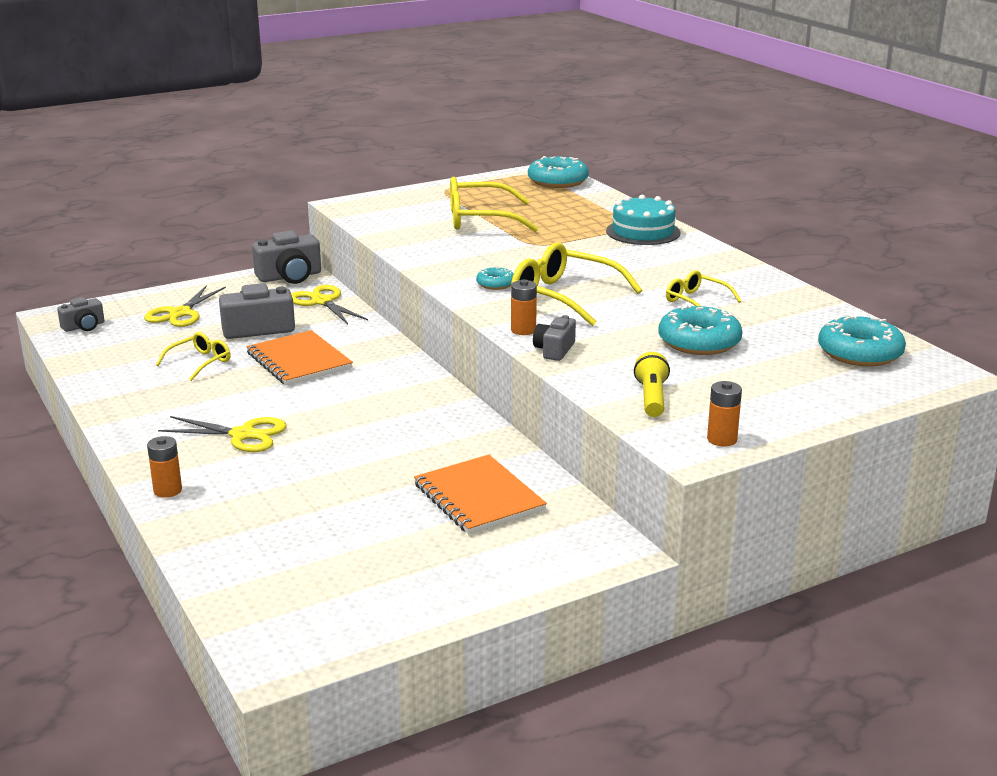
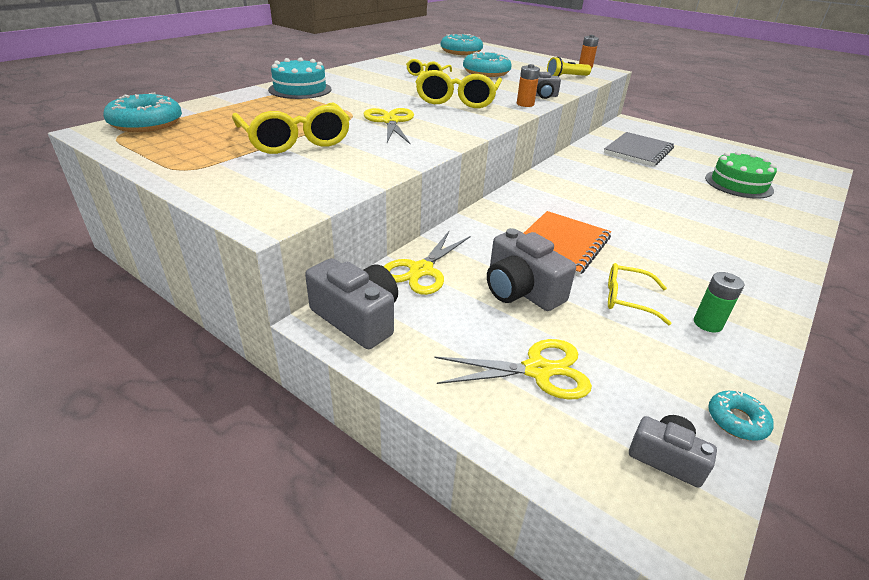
camera: 115 degrees left, 10 degrees up
orange battery [147,436,182,498] -> none
yellow scissors [158,416,287,452] -> yellow scissors moved to [363,108,414,144]
orange notebook [414,455,547,534] -> grey notebook [604,132,674,166]
turquoise donut [476,267,514,290] -> turquoise donut moved to [708,391,774,441]
none -> green battery [694,272,744,333]
none -> green cake [705,151,777,199]

